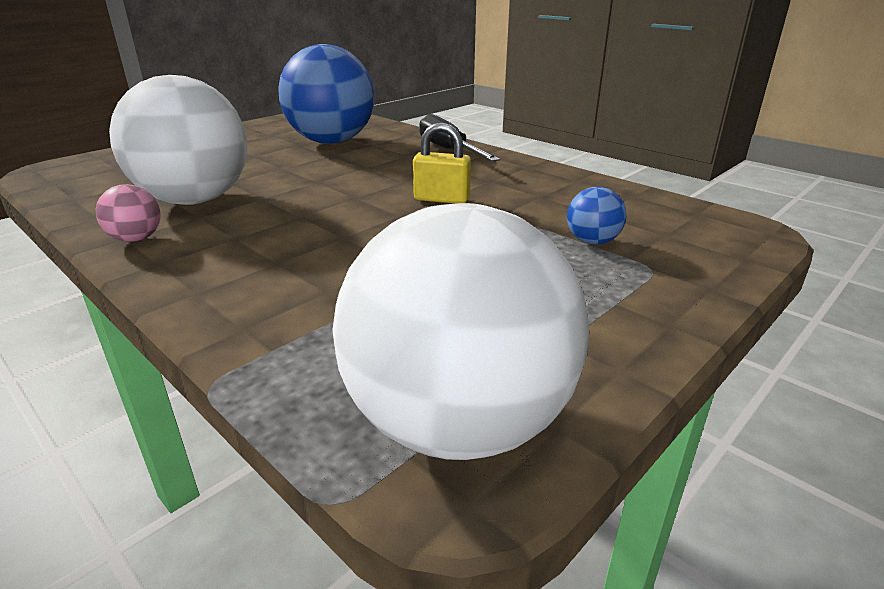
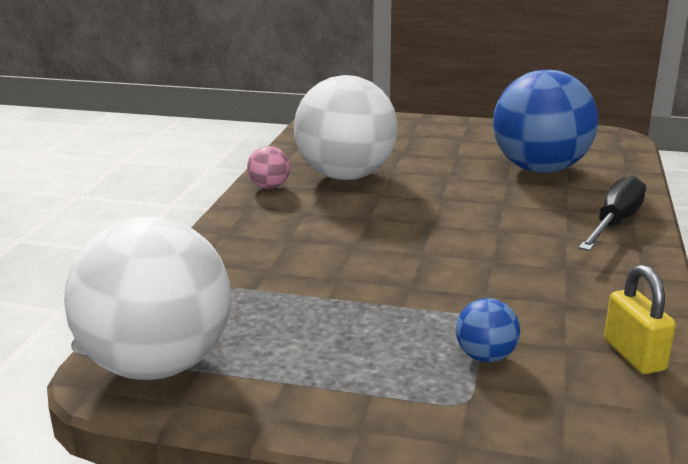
camera: 60 degrees right, 5 degrees down
yellow padlock [413,122,471,204] -> yellow padlock moved to [604,265,676,374]

